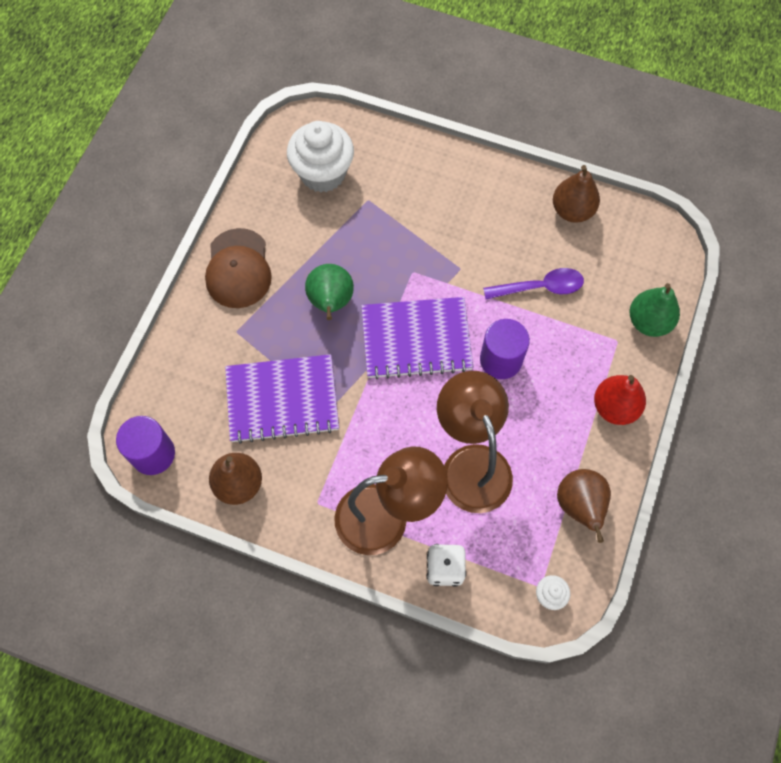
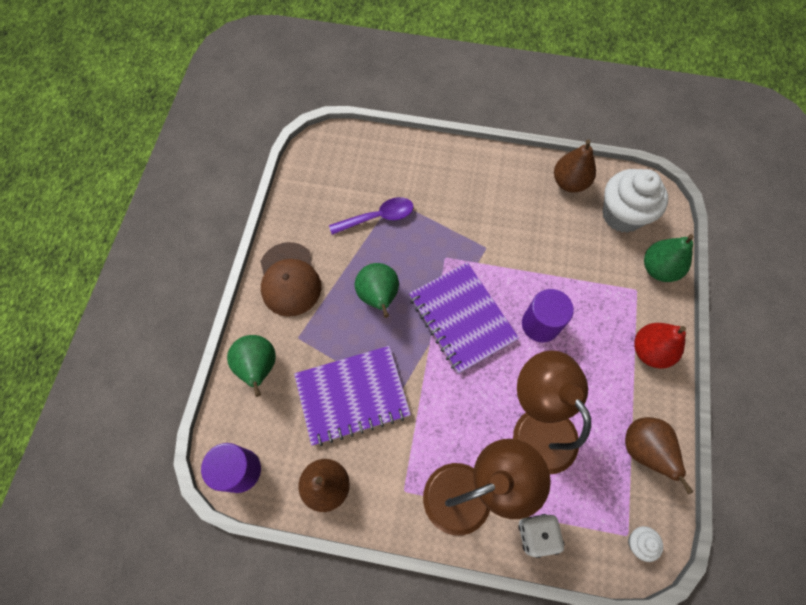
camera: 10 degrees left, 0 degrees up
white cupcake [287,121,354,193] -> white cupcake moved to [602,169,668,233]
purple notebook [361,297,473,379] -> purple notebook turned 75 degrees clockwise [409,262,519,374]
purple spoon [483,268,584,299] -> purple spoon moved to [329,197,414,235]
none -> green pear [227,335,276,397]

